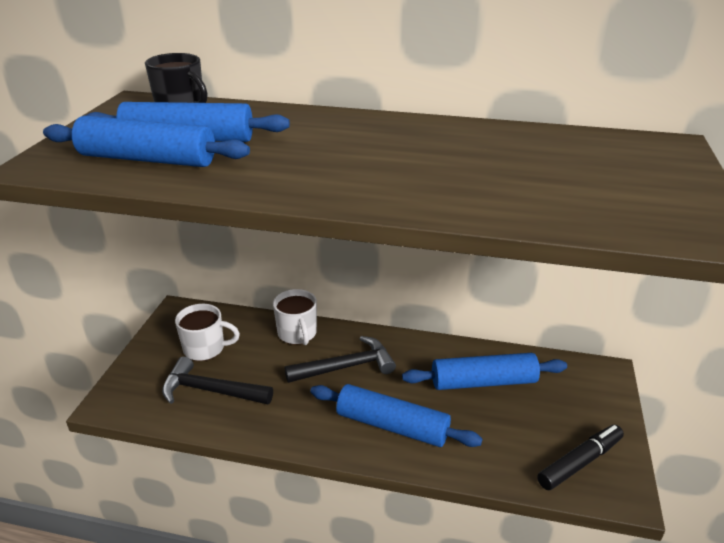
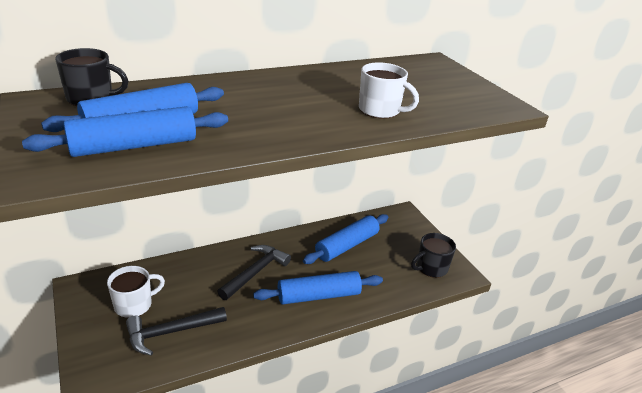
camera: 40 degrees left, 0 degrees up
white mug [273,289,317,345] -> white mug moved to [359,62,419,119]
black marker [537,425,624,490] -> black mug [411,233,456,278]

